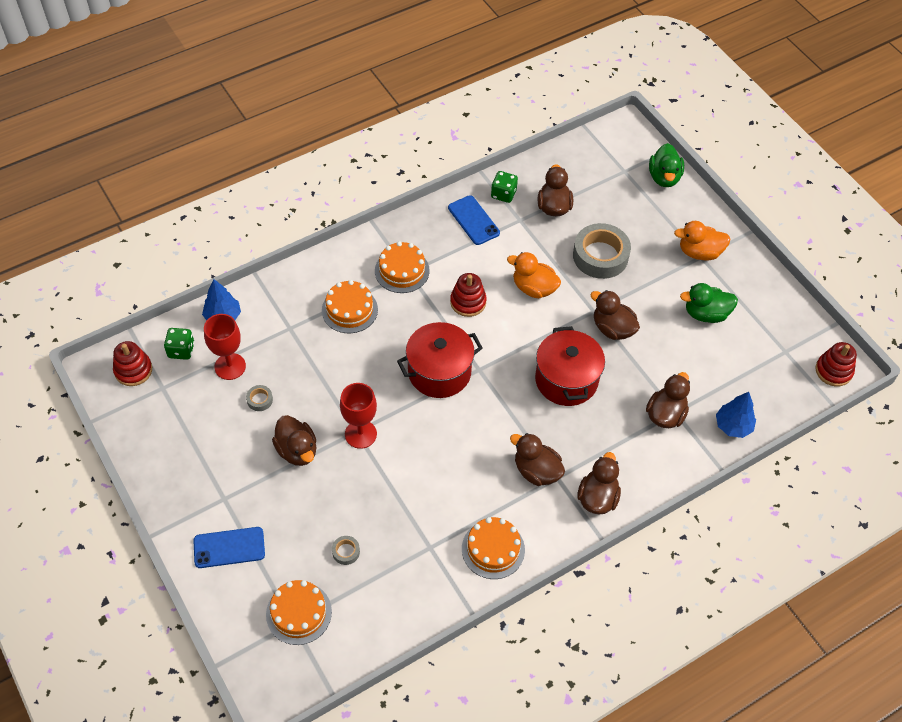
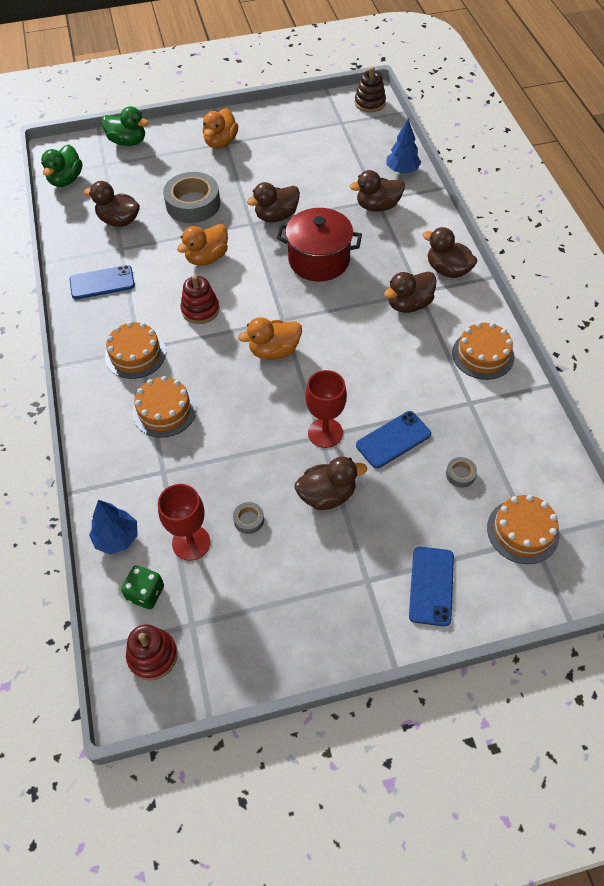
camera: 70 degrees left, 0 degrees up
red pot [397,322,483,398] -> orange duck [238,317,302,360]
green dice [491,171,518,203] -> none
brown duck [646,372,690,428] -> brown duck turned 60 degrees counterclockwise [349,170,405,212]
green duck [680,283,738,323] -> green duck moved to [41,144,82,187]
red stacking toy [815,342,857,387] -> brown stacking toy [355,67,386,112]
none -> blue phone [356,411,431,469]

